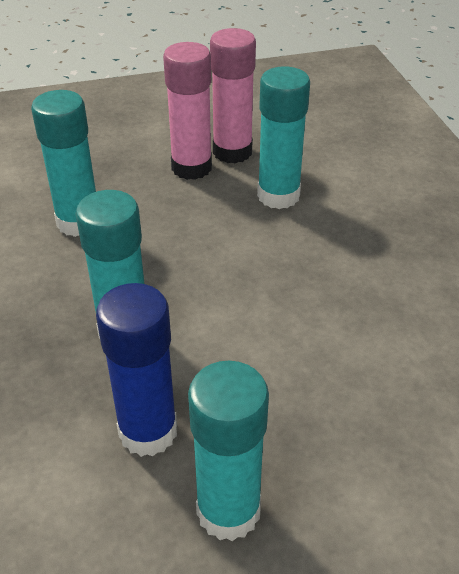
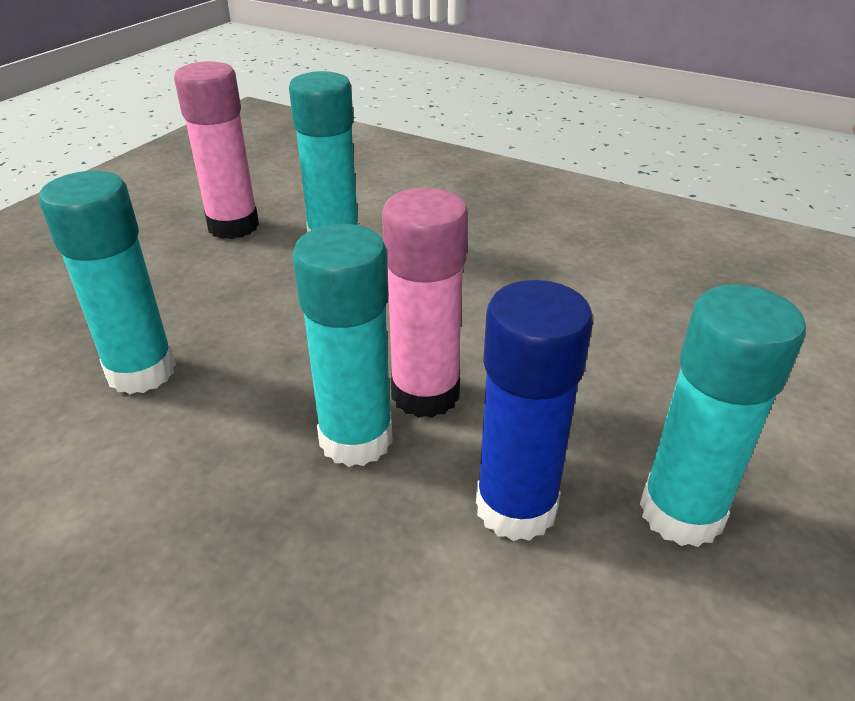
camera: 45 degrees left, 5 degrees down
pink glue stick [163,42,212,180] -> pink glue stick moved to [382,188,468,418]

